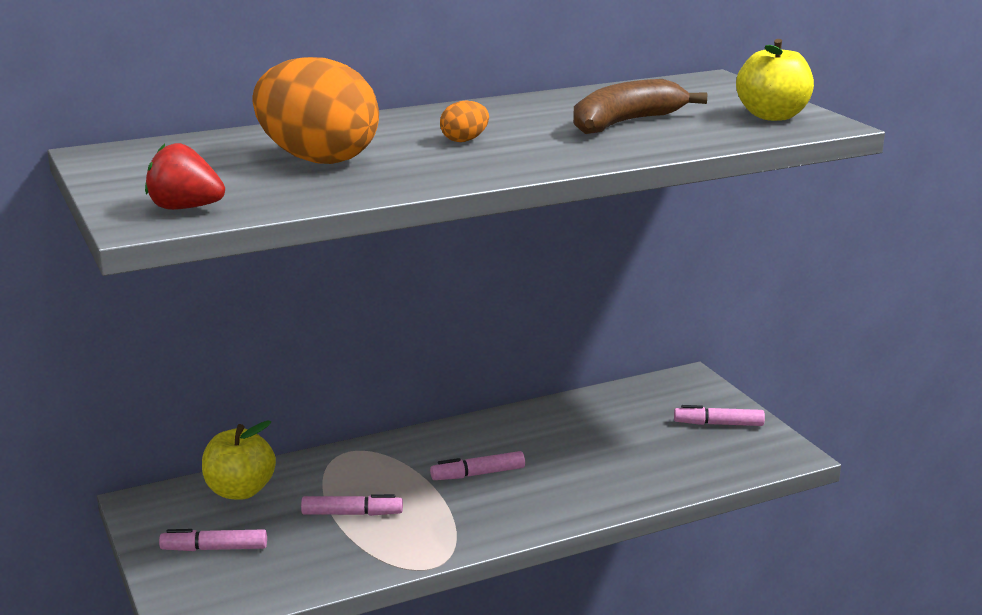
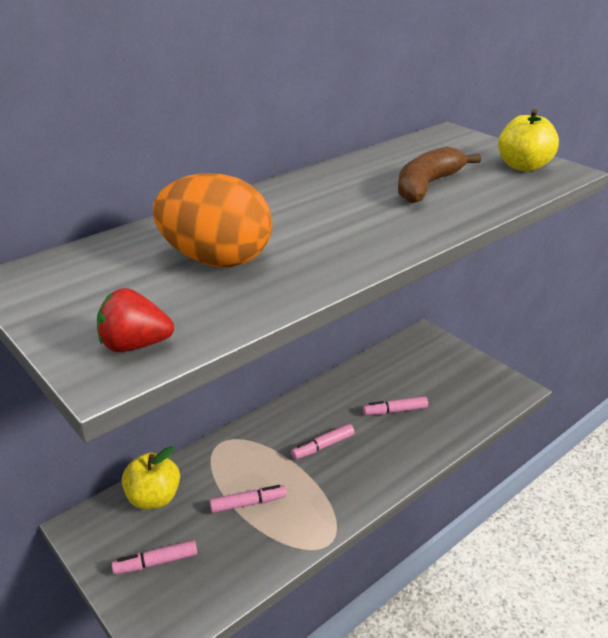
camera: 15 degrees left, 10 degrees up
orange egg [440,101,489,142] -> none
pink marker [674,405,765,426] -> pink marker moved to [363,396,428,415]

